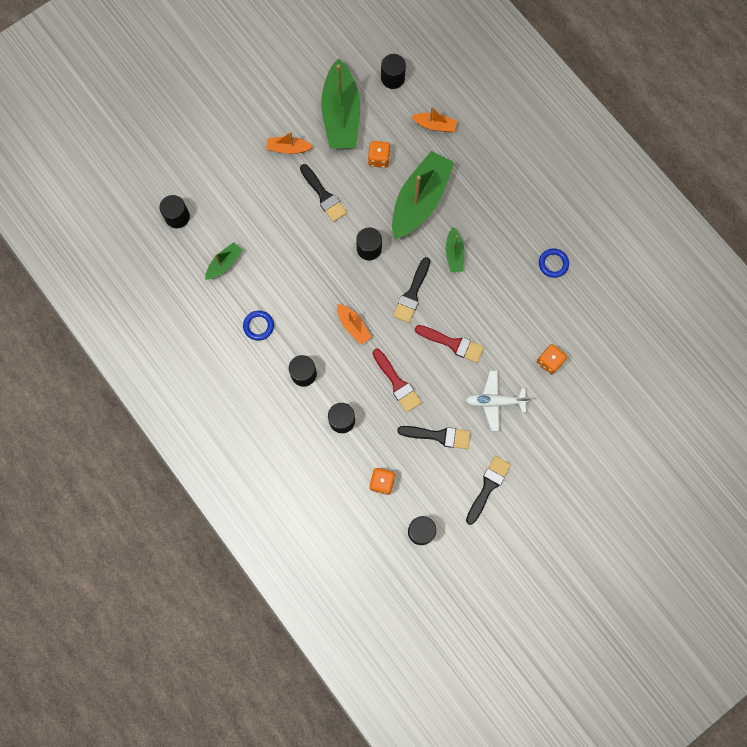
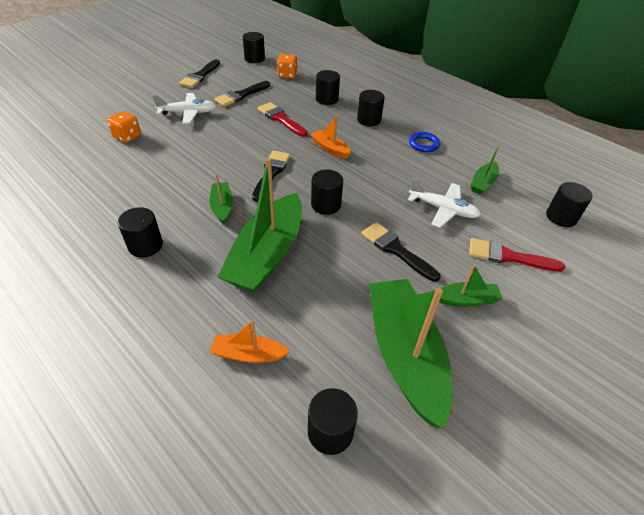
camera: 170 degrees right, 30 degrees down
orange boat [266,132,313,154] -> green boat [439,264,503,307]
orange dice [368,141,390,168] -> none
black brush [397,426,471,449] -> black brush turned 45 degrees counterclockwise [214,81,270,107]
red brush [415,325,484,363] -> red brush moved to [469,238,565,272]
blue ring [539,248,569,278] -> none
none -> black cylinder [118,207,163,258]
none -> white plane [408,178,481,228]

